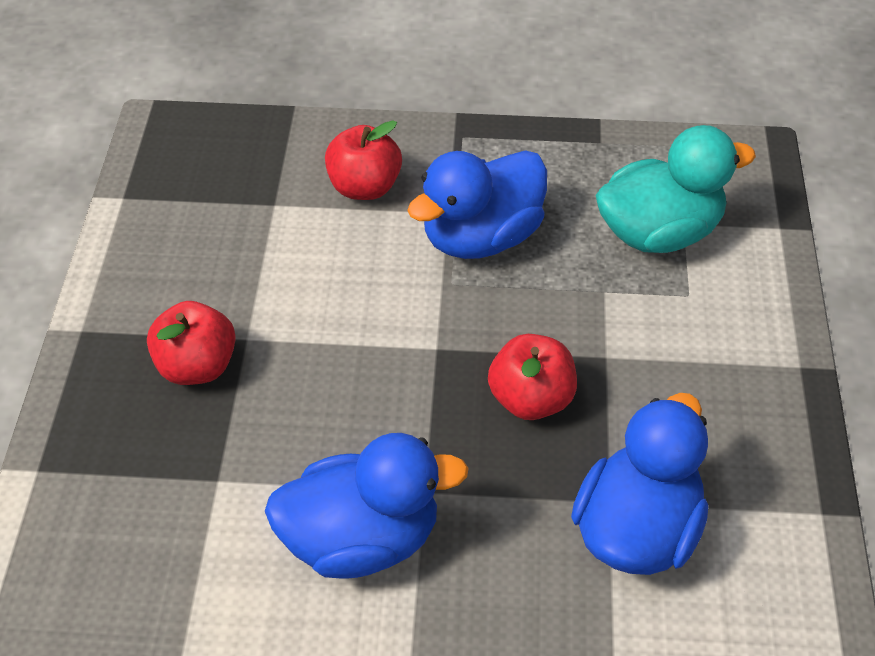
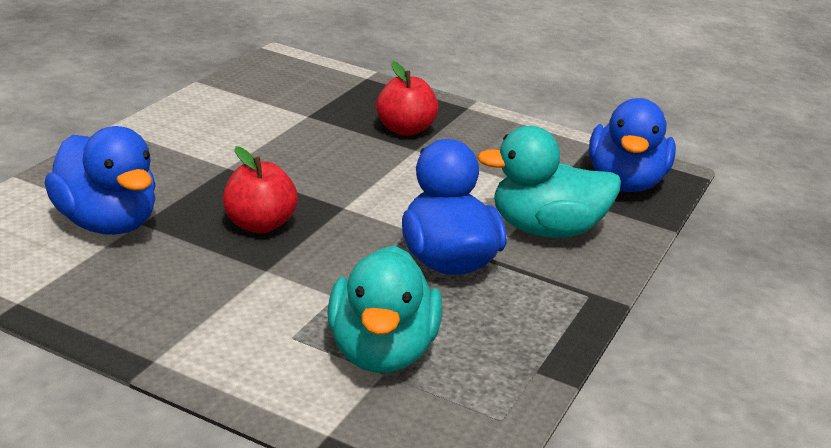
camera: 110 degrees right, 20 degrees down
blue duck [265,433,469,579] -> blue duck moved to [589,98,676,192]
red apple [325,120,402,200] -> turquoise duck [477,126,621,238]

